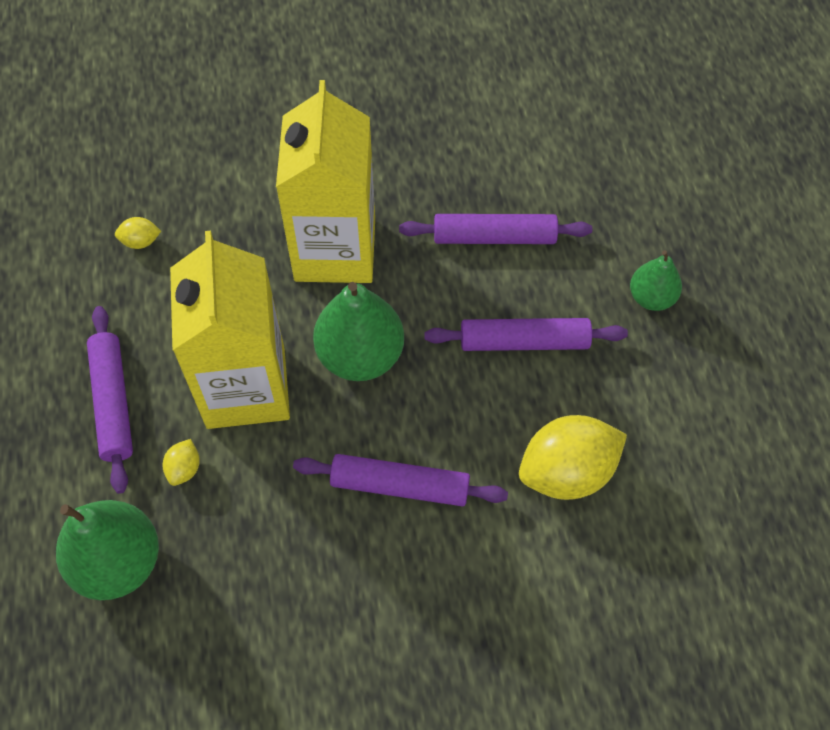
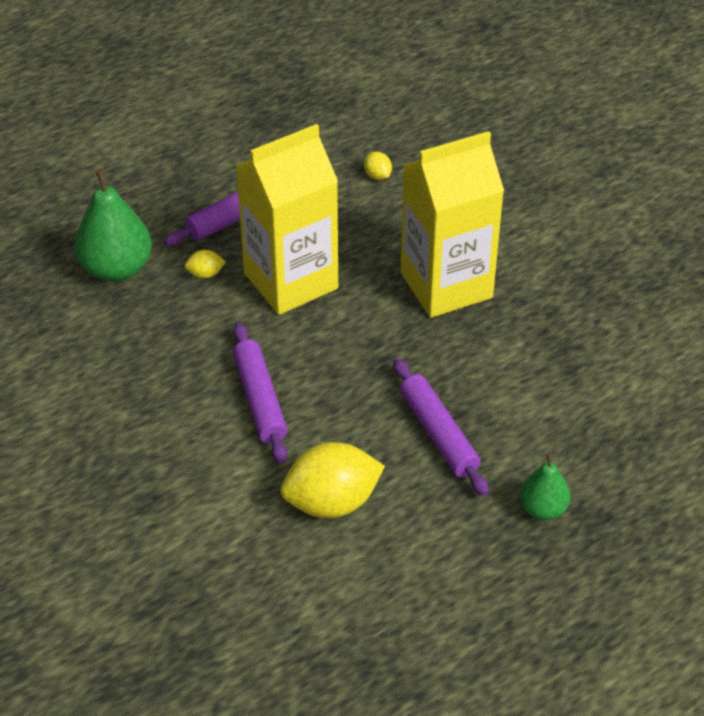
camera: 65 degrees right, 15 degrees down
green pear [313,282,404,381] -> none
purple rolling pin [399,214,592,244] -> none
yellow lemon [519,415,627,500] -> yellow lemon turned 60 degrees counterclockwise [281,442,385,518]

